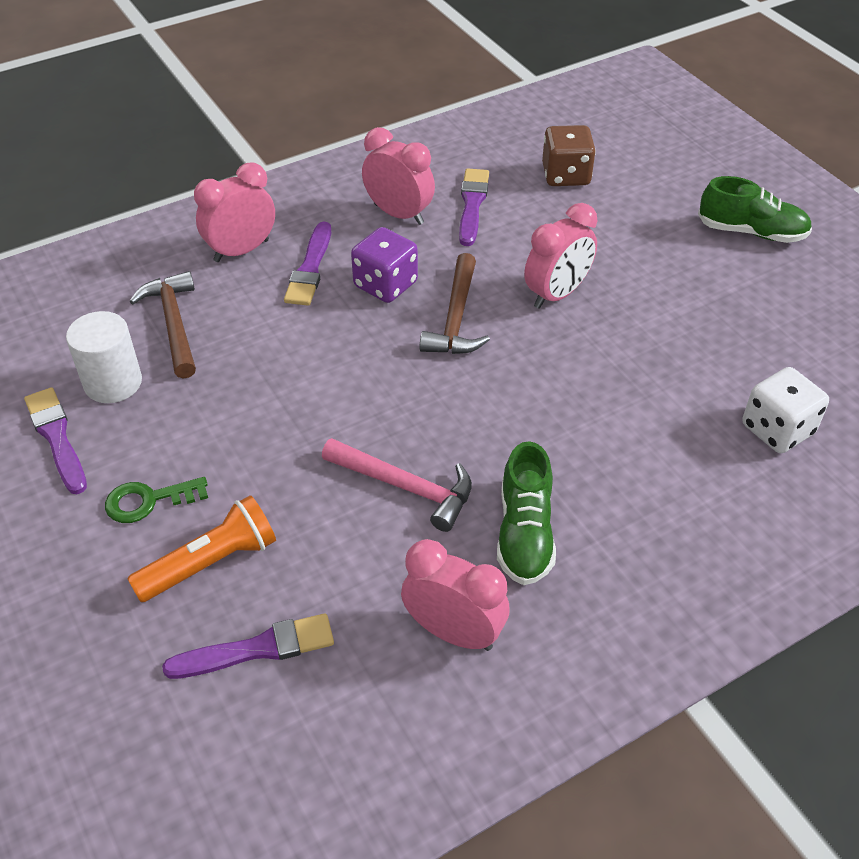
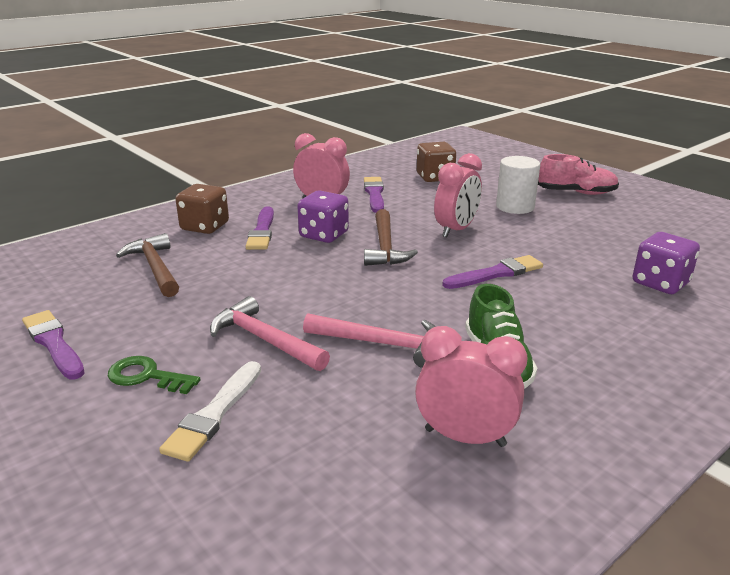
camera: 10 degrees left, 20 degrees down
white cylinder [66,311,142,403] -> white cylinder moved to [496,156,540,214]
green key [105,477,208,523] -> green key turned 45 degrees clockwise [108,356,201,394]
orange flashlight [127,495,276,602] -> white brush [159,361,261,462]
purple brush [162,613,334,679] -> purple brush moved to [442,255,543,289]
pink clock [194,162,275,262] -> brown dice [175,184,229,234]
green shoe [698,176,812,243] -> pink shoe [538,154,619,195]
white dice [742,367,829,453] -> purple dice [633,232,700,294]
none -> pink hammer [210,296,330,371]

